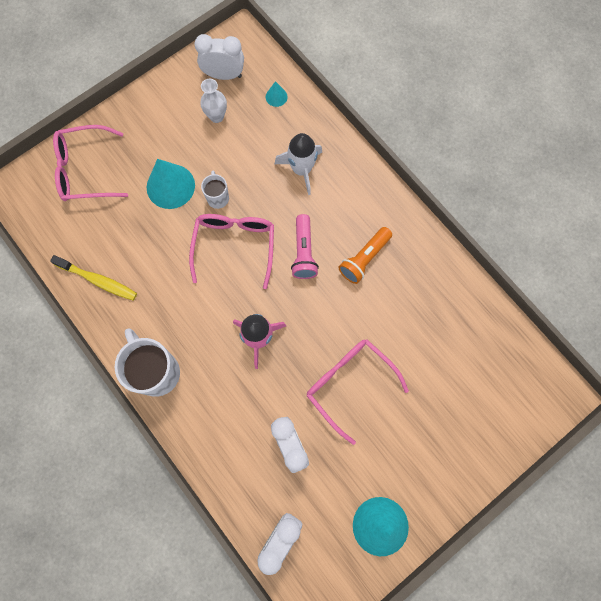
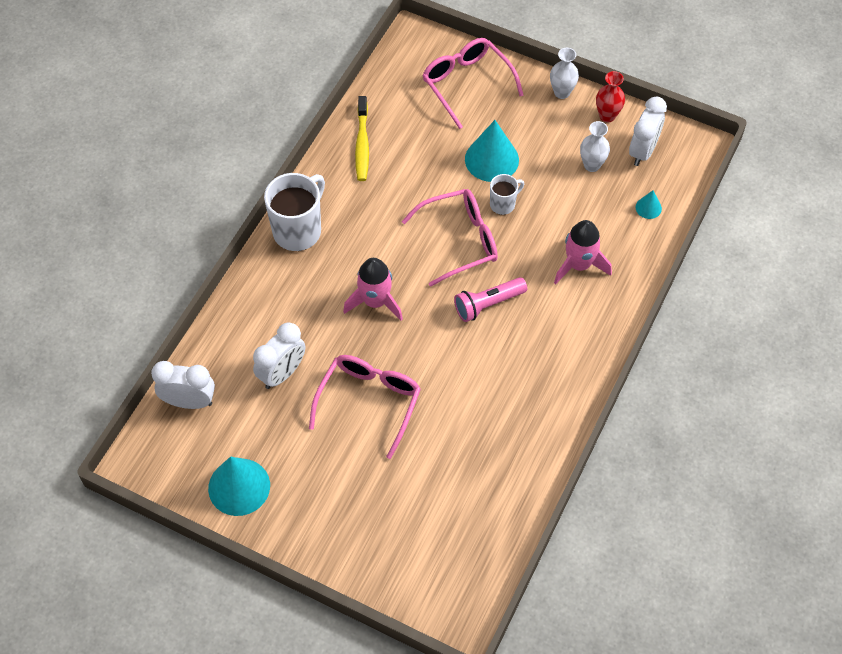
camera: 65 degrees right, 15 degrees down
white clock [195,34,244,80] -> white clock turned 45 degrees clockwise [629,97,667,166]
white rocket [275,133,322,195] -> pink rocket [554,220,612,284]
orange flashlight [338,227,392,284] -> none
none -> white vase [550,48,579,99]
none -> red vase [596,71,625,123]

